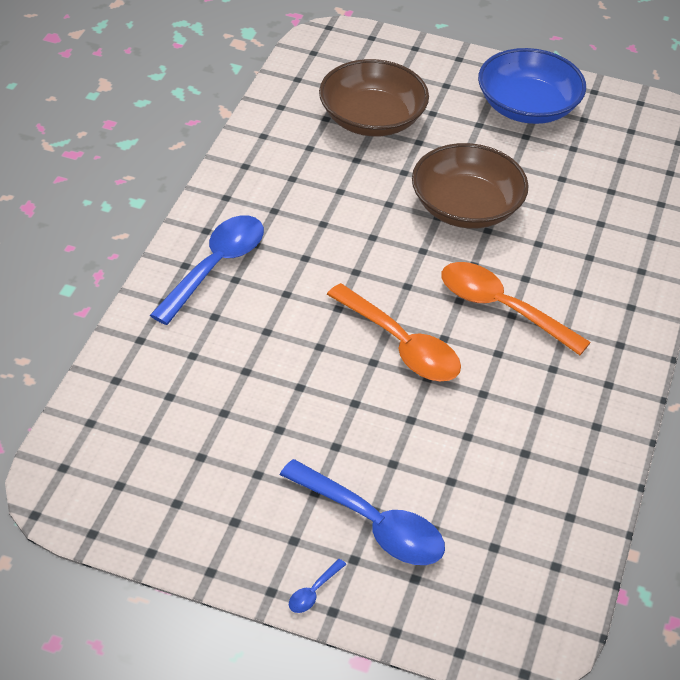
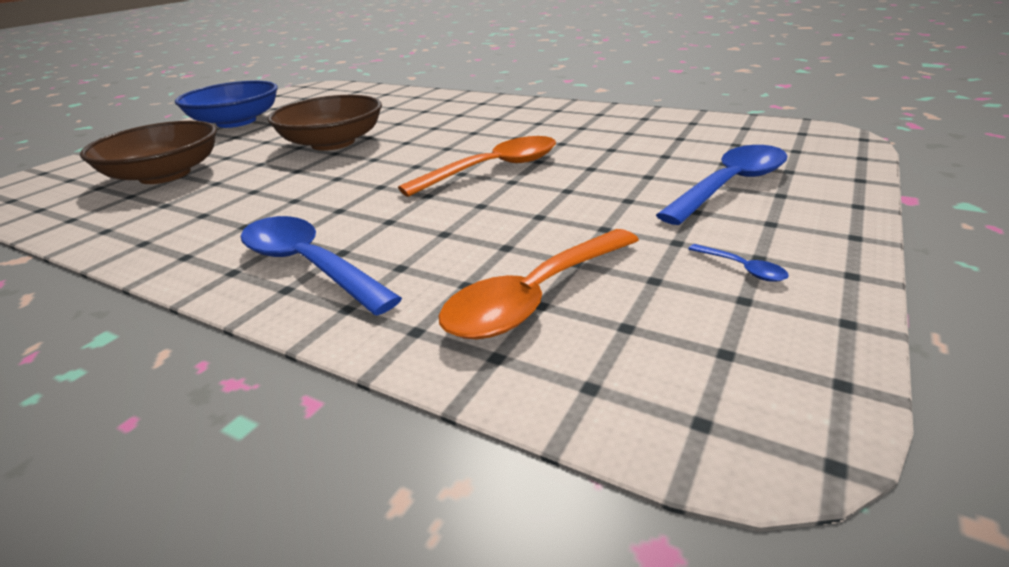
camera: 75 degrees left, 15 degrees down
blue spoon [289,559,346,613] -> blue spoon moved to [688,244,789,282]
orange spoon [441,262,591,355] -> orange spoon moved to [439,229,639,339]

